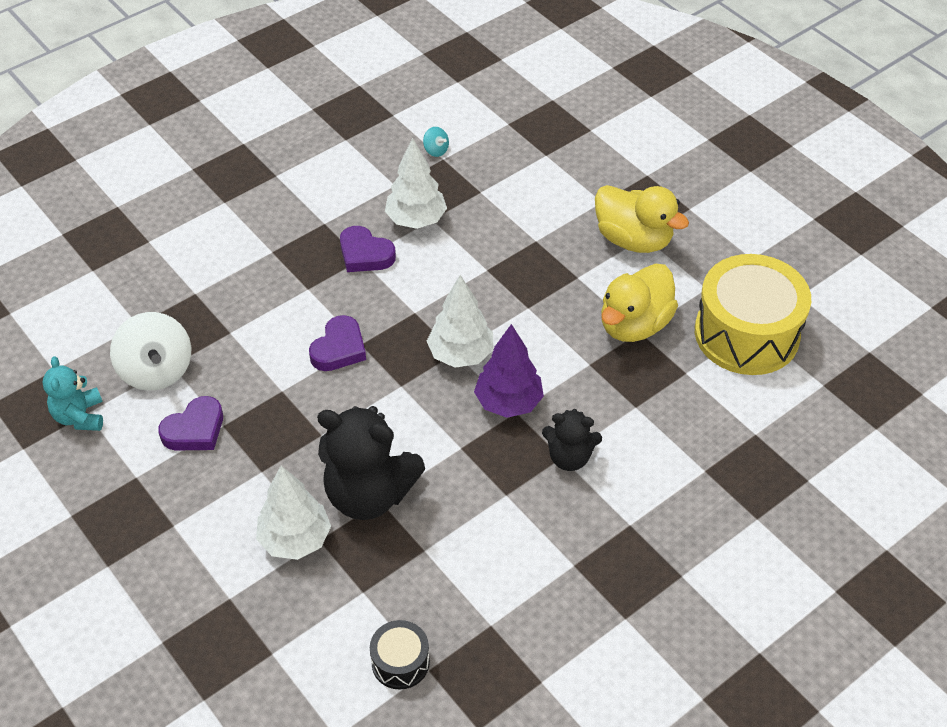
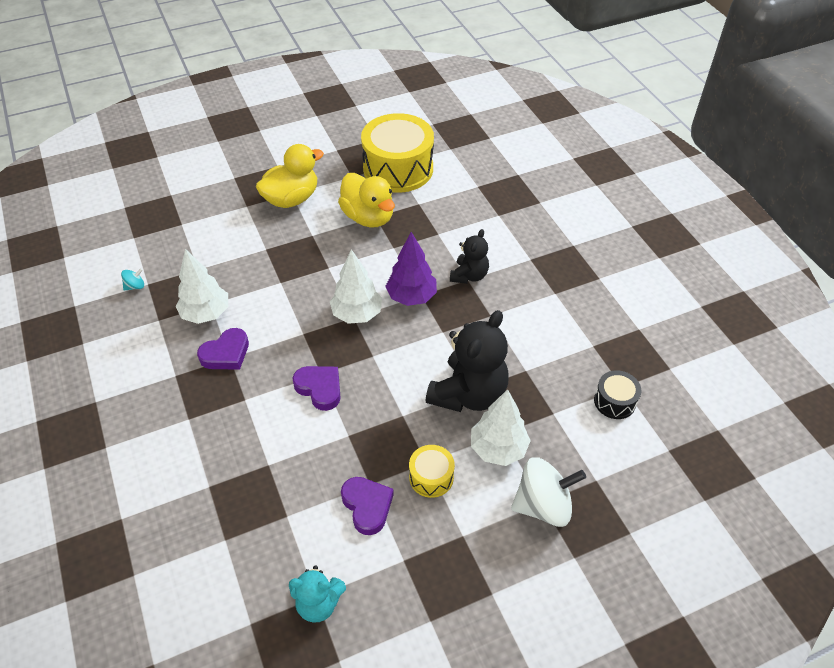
camera: 75 degrees left, 0 degrees up
white spinning top [110,312,191,391] -> white spinning top moved to [511,457,586,527]
none -> yellow drum [409,445,455,498]

